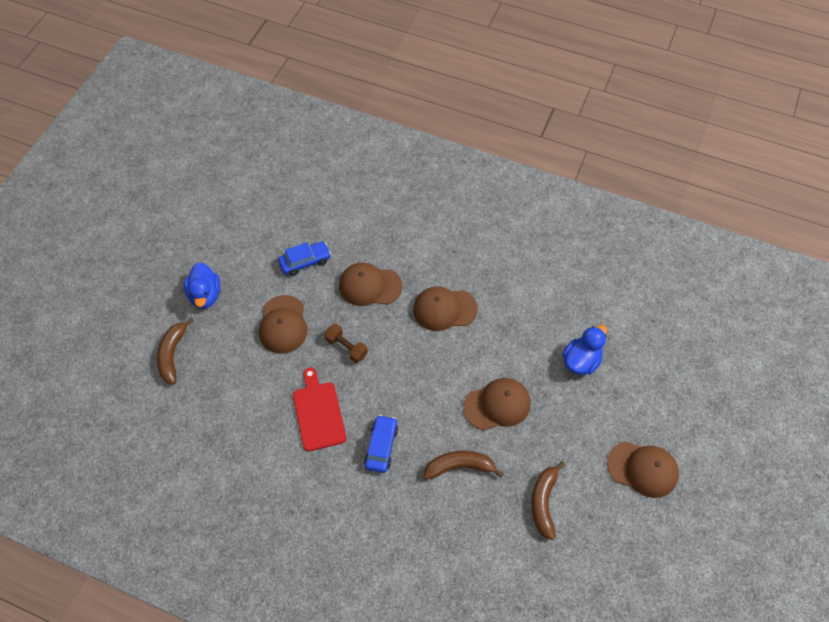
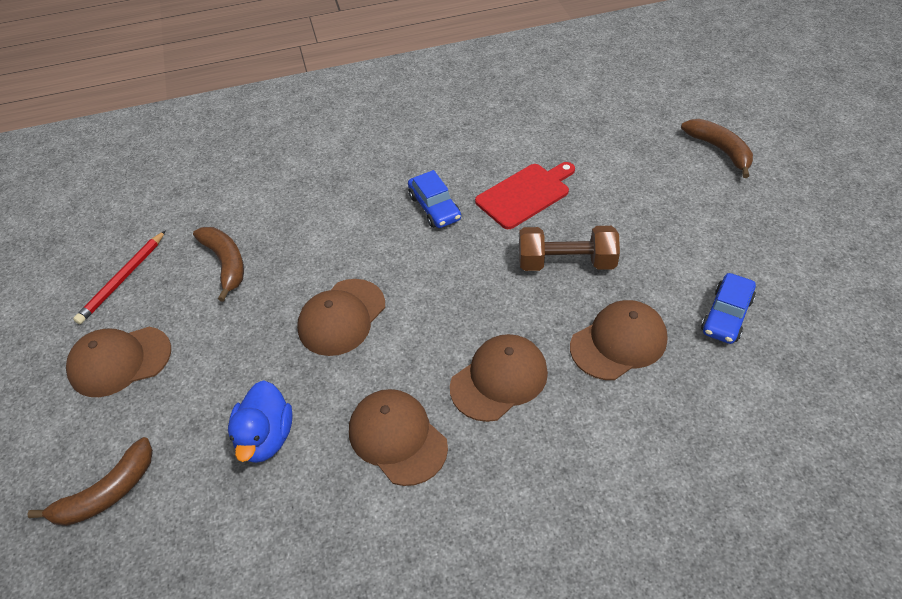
camera: 145 degrees right, 10 degrees down
blue duck [184,263,220,309] -> none
brown cap [259,295,308,354] -> brown cap moved to [349,389,448,486]
red cutting board [293,368,346,451] -> red cutting board turned 75 degrees counterclockwise [475,162,575,229]
brown dumbbell [324,324,368,363] -> brown dumbbell [519,226,620,271], size x1.51
brown banana [424,451,504,480] -> brown banana moved to [27,437,153,526]
none -> red pencil [73,230,166,324]

